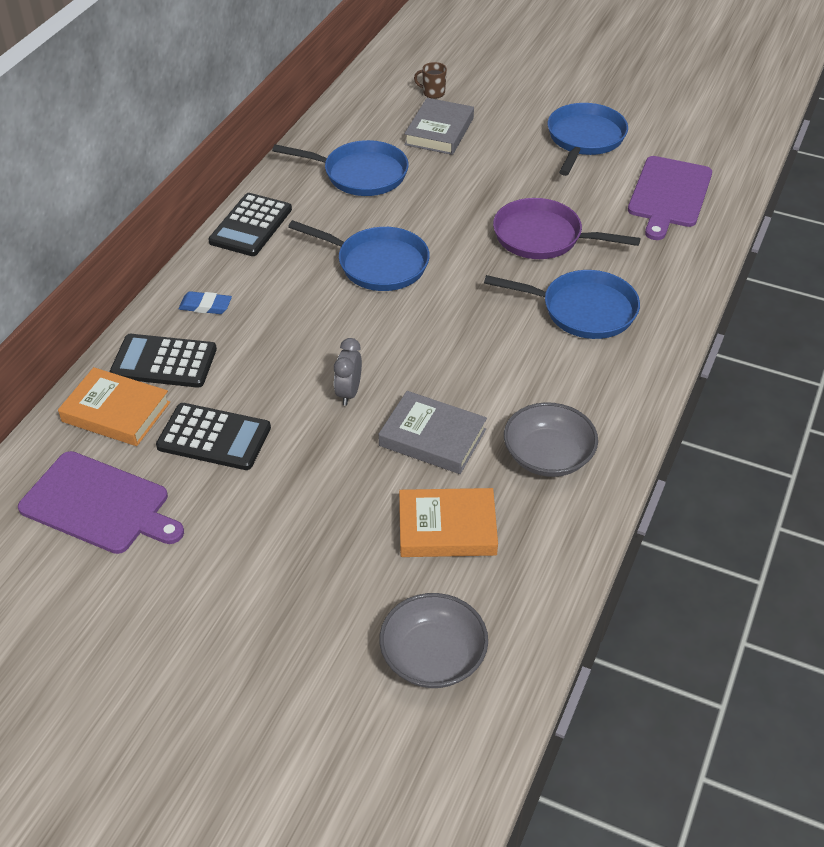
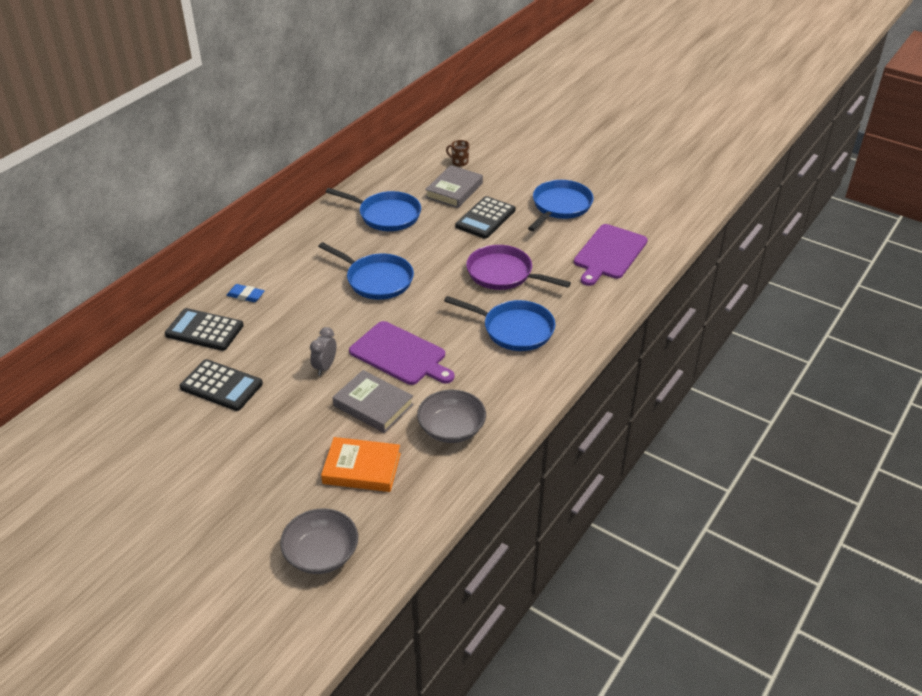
camera: 10 degrees right, 5 degrees down
purple cutting board [18,451,184,554] -> purple cutting board moved to [349,321,454,385]
orange book [58,367,170,446] -> none
black calculator [208,193,292,256] -> black calculator moved to [455,196,516,239]

